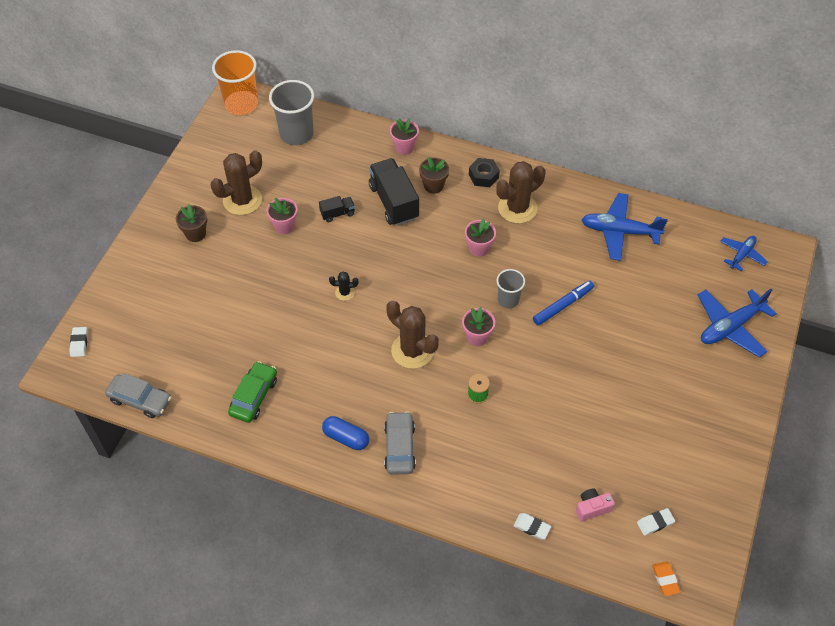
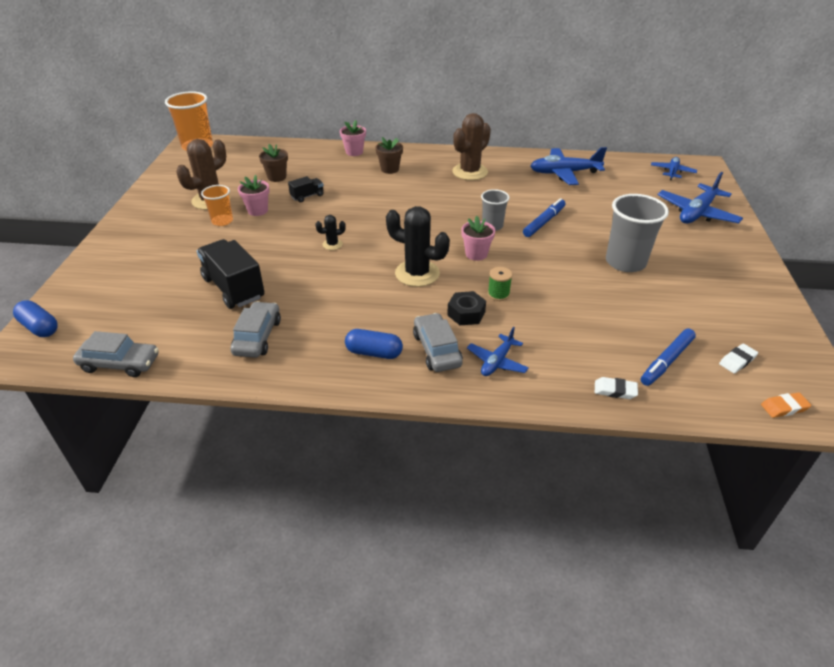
camera: 15 degrees left, 15 degrees down
white eraser [69,327,88,357] -> blue capsule [13,300,58,337]
brown flower pot [176,204,207,242] -> brown flower pot moved to [259,144,288,182]
green car [228,361,277,423] -> grey car [230,301,281,358]
grey cup [269,80,314,145] -> grey cup moved to [606,194,669,272]
black truck [369,158,419,226] -> black truck moved to [197,239,264,309]
brown cactus [386,301,439,369] -> black cactus [386,206,450,287]
pink flower pot [465,218,496,257] -> none
black nut [469,158,500,187] -> black nut moved to [447,291,486,325]
pink camera [576,489,615,522] -> blue marker [641,329,696,386]
orange eraser [652,561,680,596] -> orange eraser turned 75 degrees counterclockwise [761,392,811,418]
none -> orange cup [201,185,233,226]
none -> blue plane [467,327,529,376]

